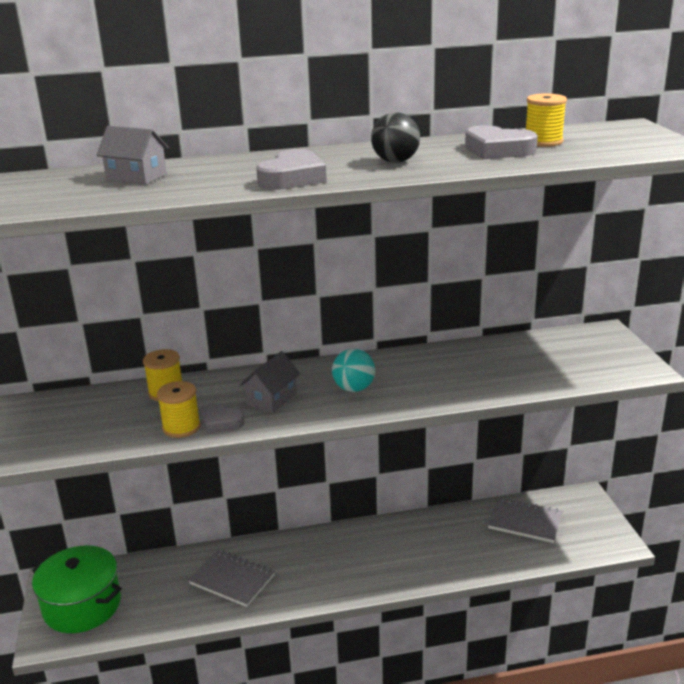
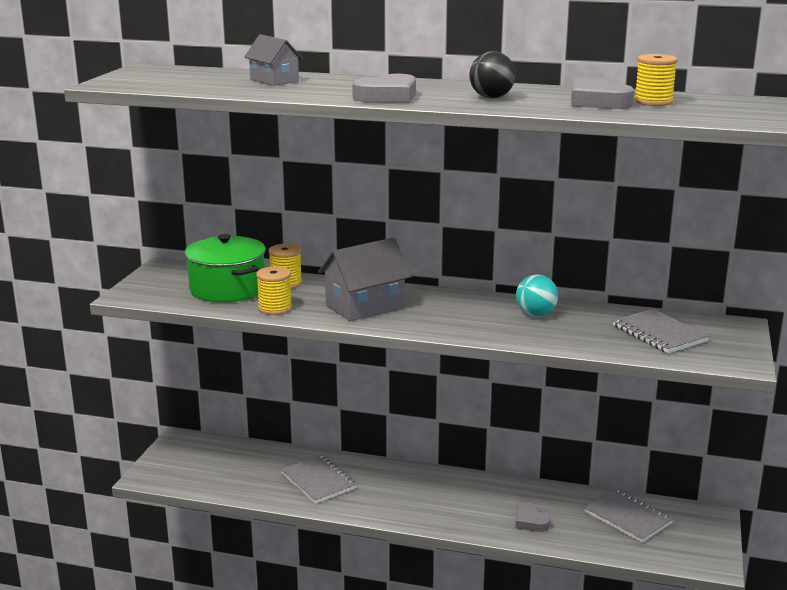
camera: 25 degrees right, 5 degrees down
green pot [32,545,122,633] -> green pot moved to [184,234,266,302]
grey heart [202,403,244,434] -> grey heart moved to [516,502,551,532]
grey house [240,351,300,413] -> grey house [318,237,412,321], size x1.61
turquoise ball [332,349,375,392] -> turquoise ball moved to [516,274,558,316]
none -> grey notebook [613,309,709,353]

